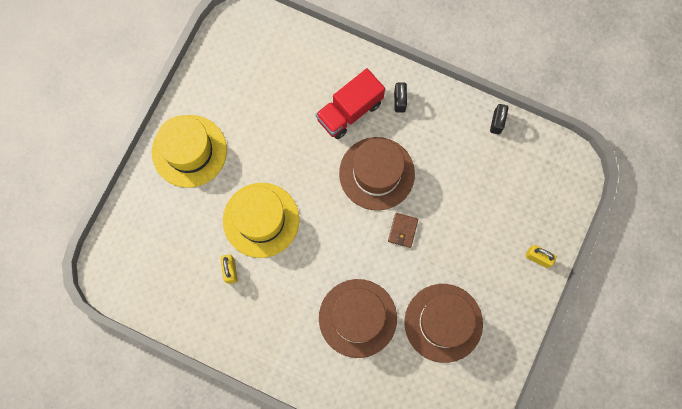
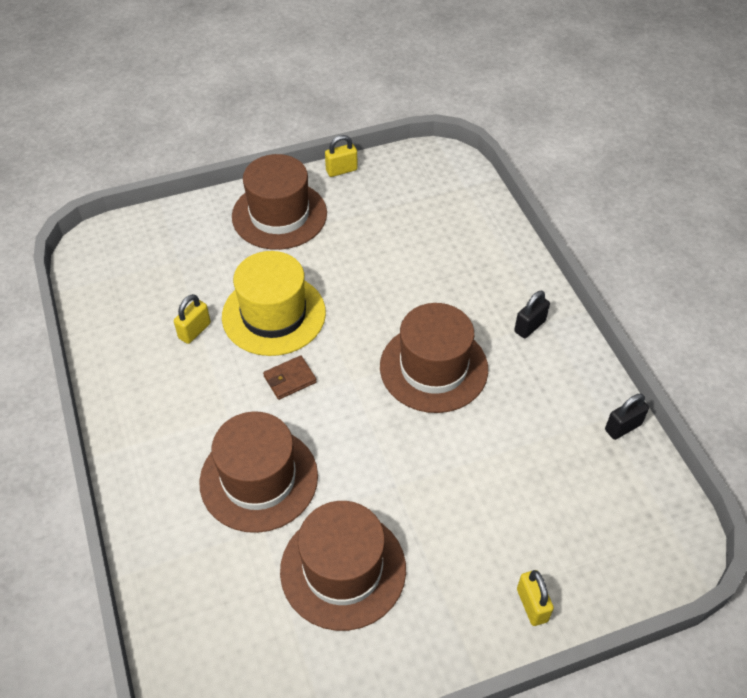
camera: 45 degrees right, 25 degrees down
yellow hat [152,115,227,188] -> brown hat [232,154,327,250]
red truck [315,68,385,139] -> none
brown wallet [388,213,418,248] -> brown wallet moved to [263,355,317,400]
none -> yellow padlock [325,135,358,177]

